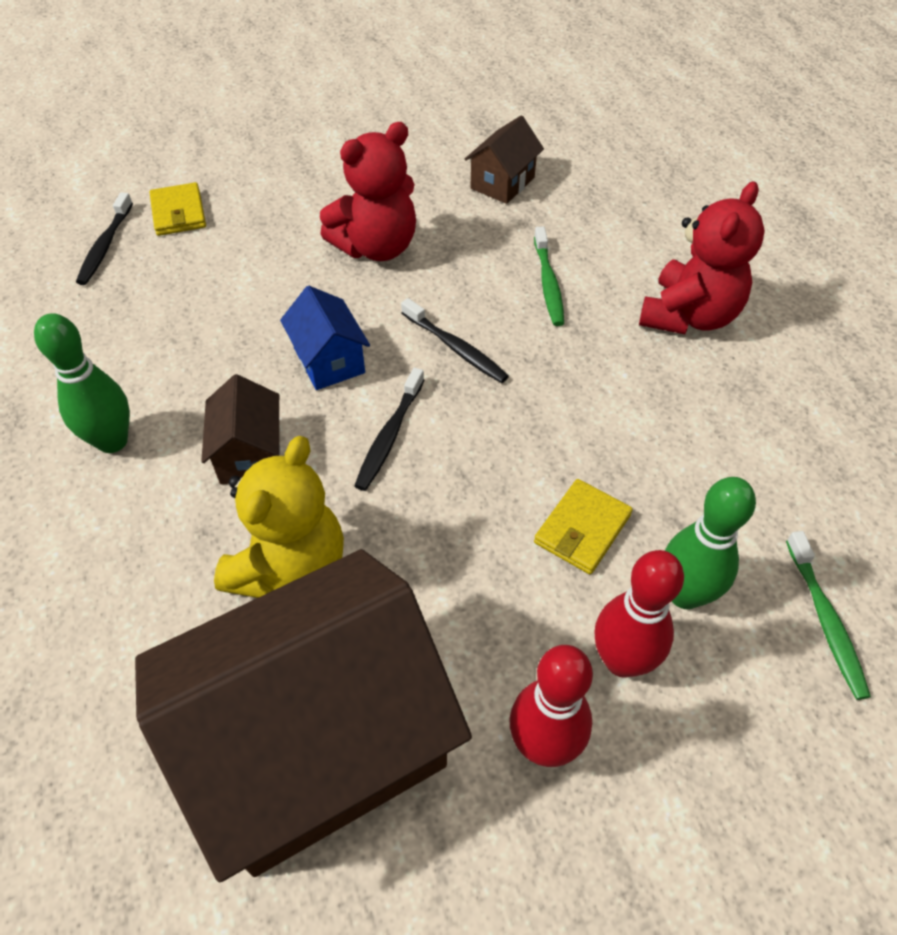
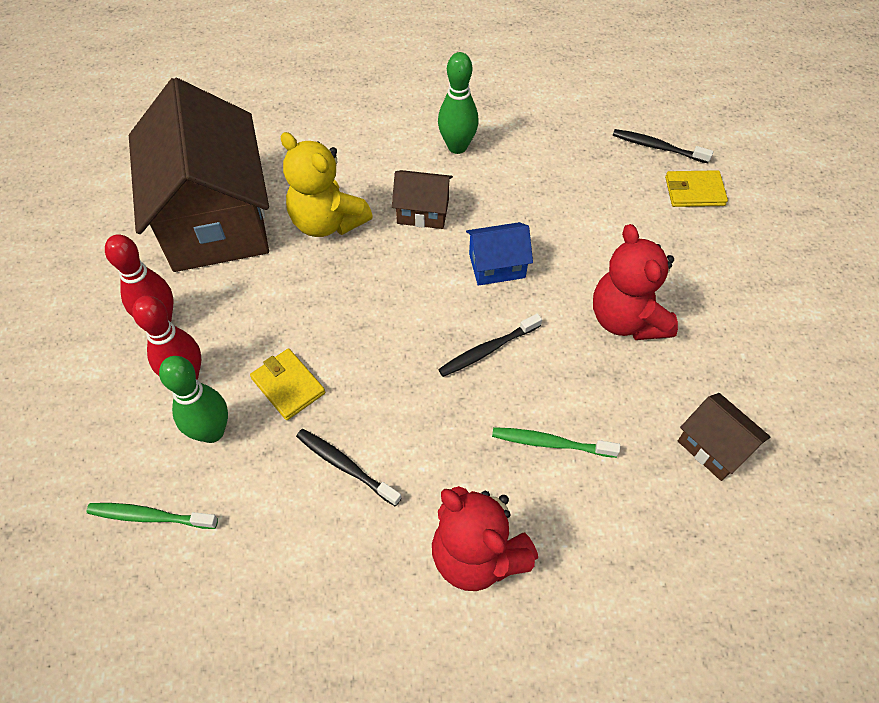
camera: 105 degrees right, 5 degrees up
black toothbrush [354,368,424,491] -> black toothbrush moved to [296,429,401,506]

